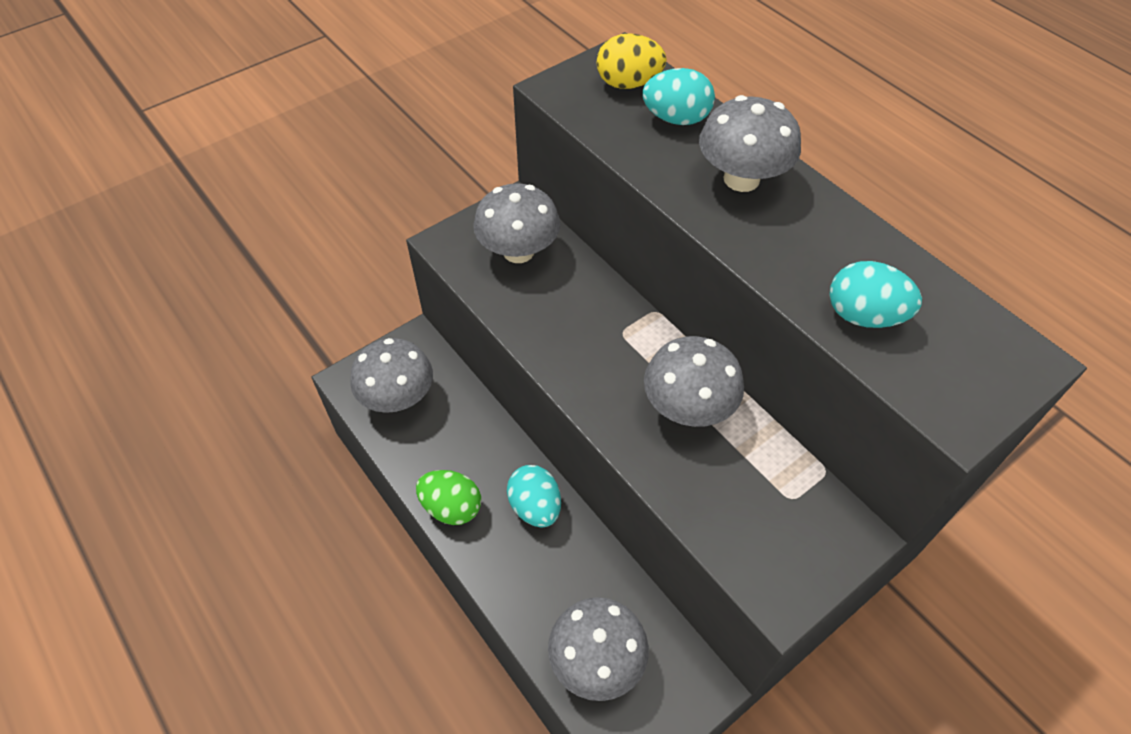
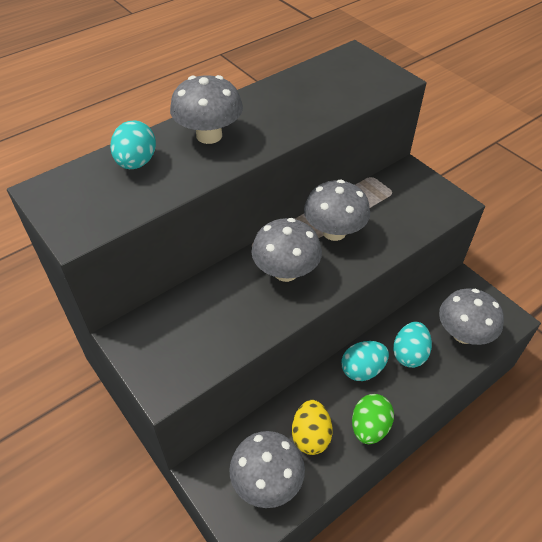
camera: 90 degrees left, 5 degrees down
grey mushroom [473,183,560,263] -> grey mushroom moved to [251,218,322,282]
yellow egg [596,33,667,89] -> yellow egg moved to [292,400,332,455]
turquoise egg [829,261,922,328] -> turquoise egg moved to [393,322,432,368]

